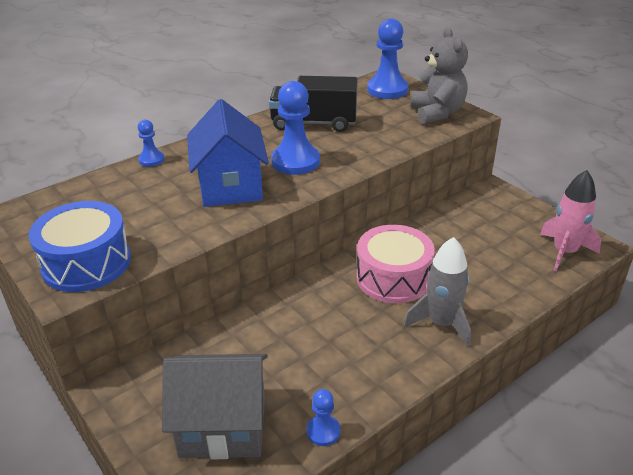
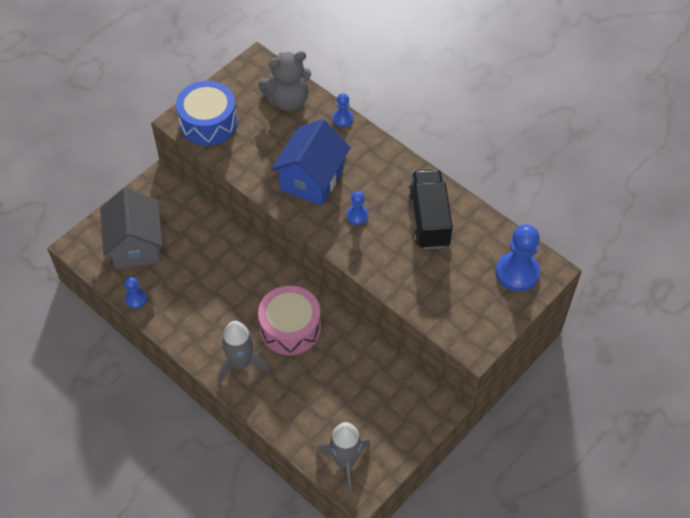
camera: 80 degrees right, 20 degrees up
blue house [187,99,269,207] -> blue house turned 45 degrees counterclockwise [271,119,351,206]
blue pawn [271,81,320,175] -> blue pawn [347,191,368,225], size x0.52
grey teddy bear [411,27,468,124] -> grey teddy bear moved to [258,51,311,111]
pink rocket [540,170,601,271] -> grey rocket [317,422,371,492]

